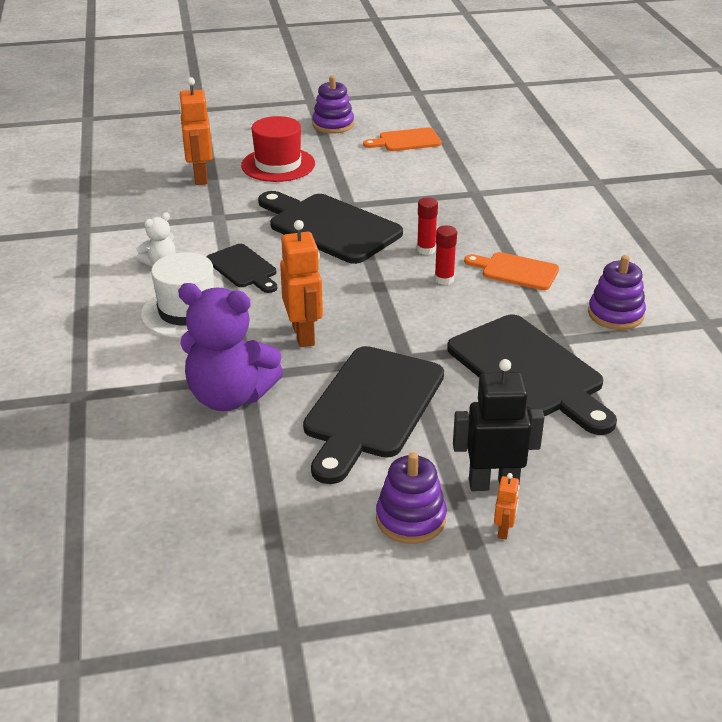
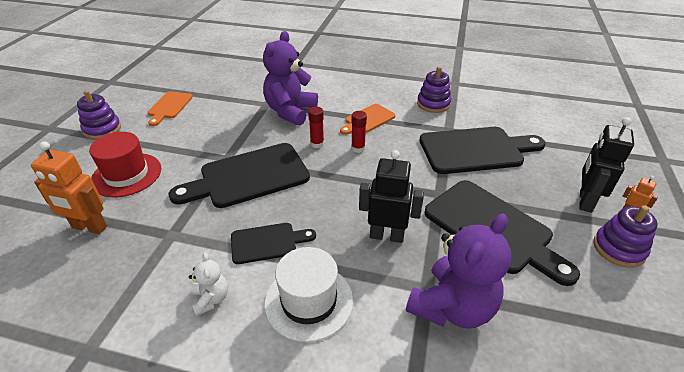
camera: 65 degrees left, 5 degrees up
orange robot [280,220,323,347] -> black robot [359,150,424,243]
none -> purple teddy bear [263,31,318,126]

